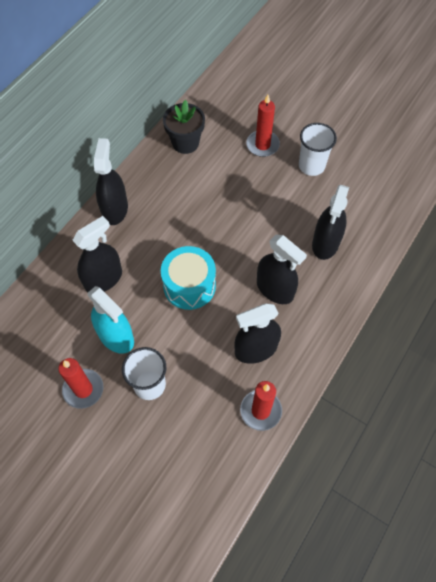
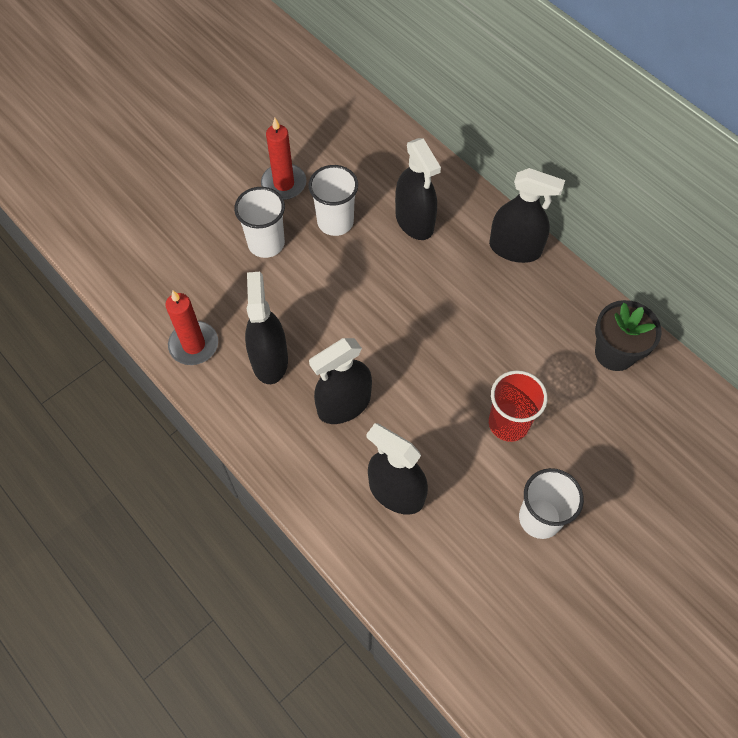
camera: 105 degrees right, 0 degrees up
turquoise spray bottle [88,286,134,354] -> white cup [309,165,358,236]
turquoise drum [161,246,216,310] -> none
red candle [246,95,280,157] -> none
none -> red cup [489,370,548,442]

